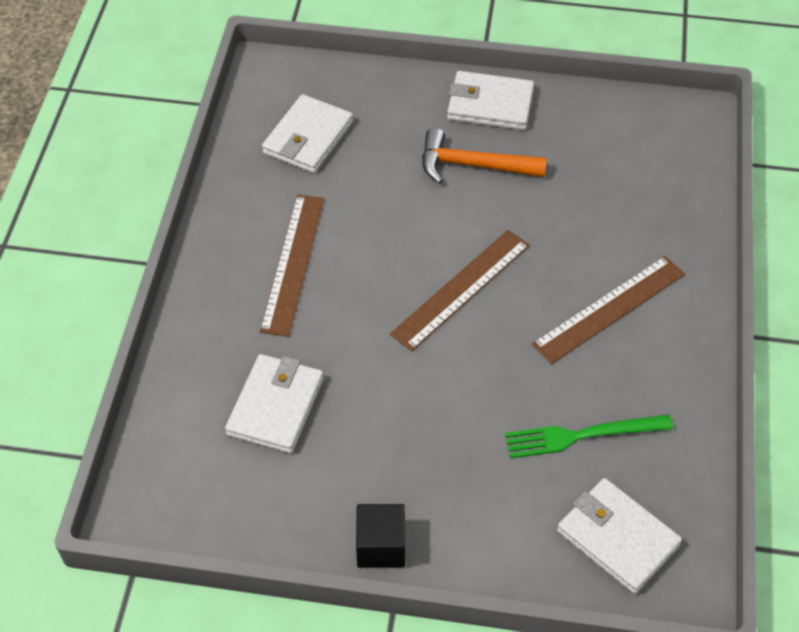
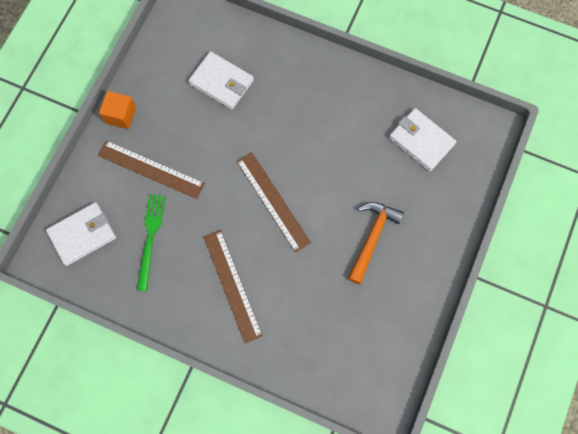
camera: 105 degrees right, 20 degrees up
brown ruler [260,195,324,337] -> brown ruler moved to [98,140,205,199]
black cube [356,504,405,568] -> orange cube [99,91,136,129]
white wallet [447,71,534,130] -> none

